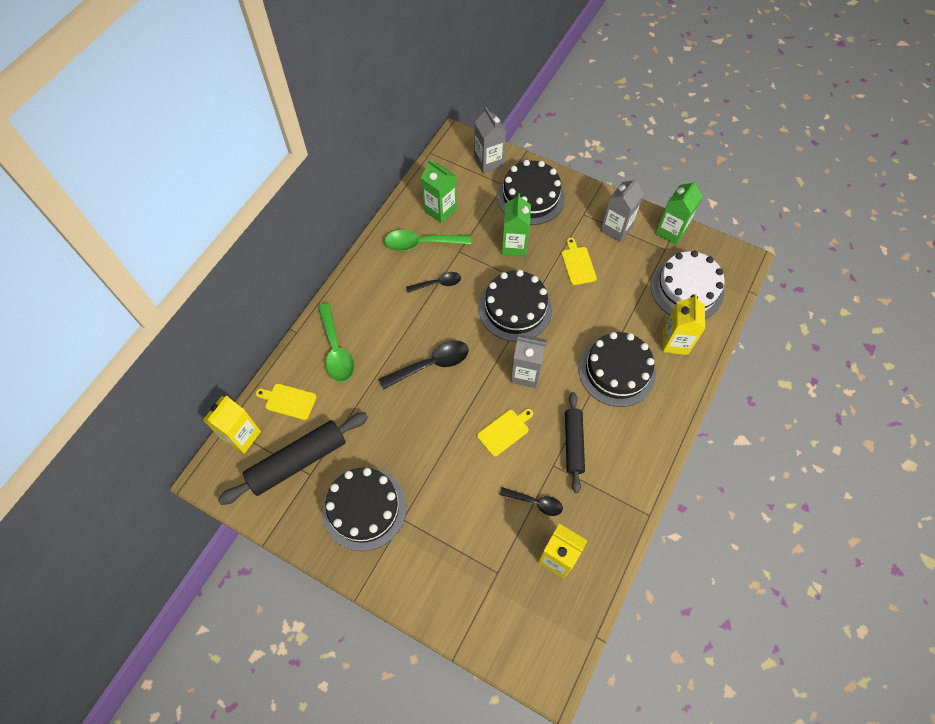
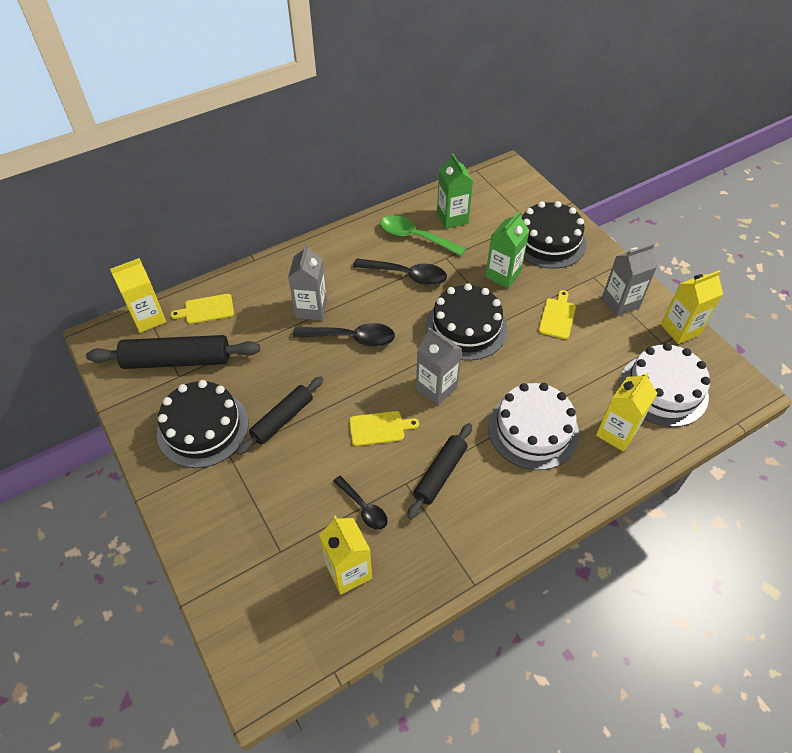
camera: 30 degrees right, 10 degrees down
yellow cutting board [256,383,316,420] -> yellow cutting board turned 60 degrees counterclockwise [170,294,234,324]
green spoon [318,303,354,382] -> none
black spoon [406,272,461,293] -> black spoon [353,258,447,286], size x1.60
grey carton [474,107,506,174] -> grey carton moved to [288,244,327,320]
black cake [579,332,656,407] -> white cake [488,383,579,470]
green carton [655,180,702,245] -> yellow carton [661,270,723,344]
none -> black rolling pin [236,376,323,455]

